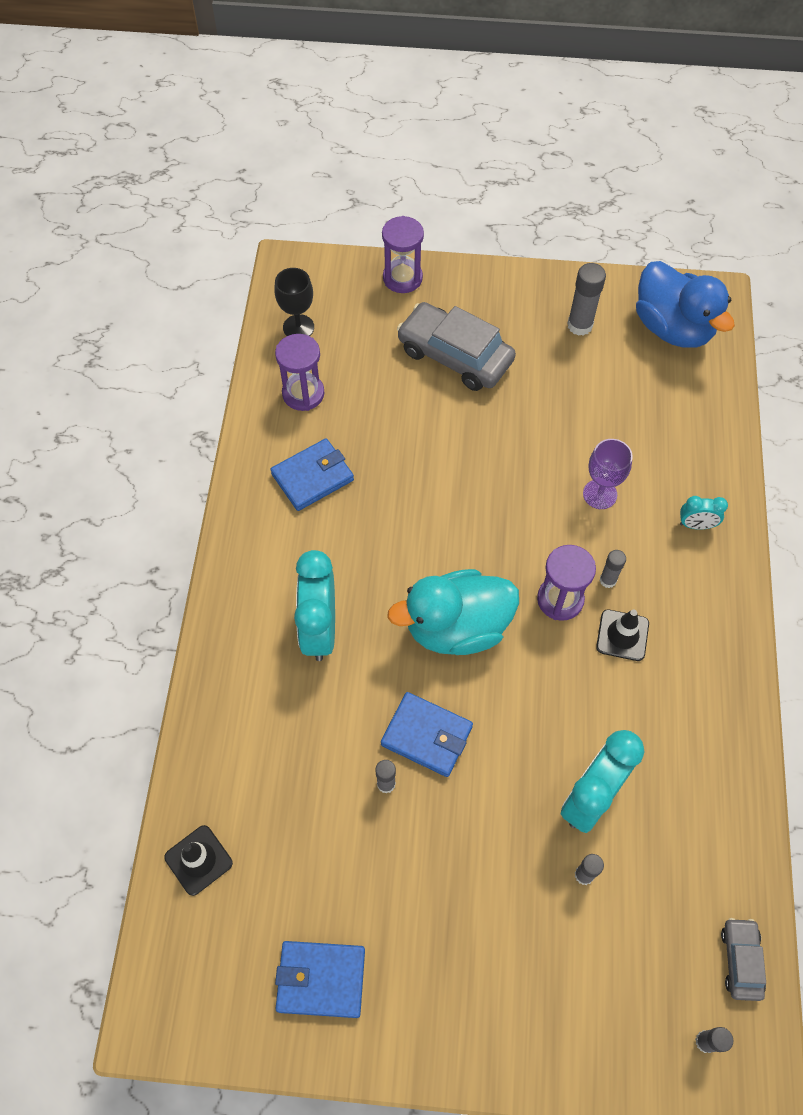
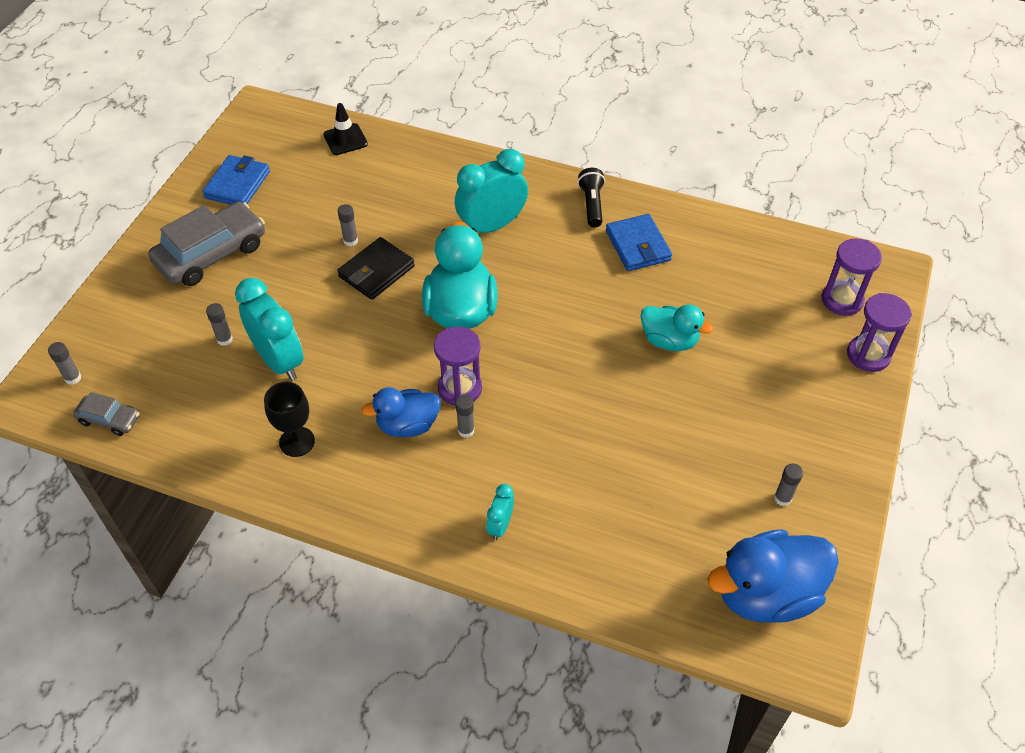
camera: 105 degrees right, 10 degrees down
black goblet [274,268,314,336] -> black goblet moved to [264,382,315,457]
purple hourglass [275,334,324,411] -> purple hourglass moved to [822,238,882,316]
turquoise clock [294,550,335,661] -> turquoise clock turned 45 degrees counterclockwise [455,149,528,233]
blue wallet [381,692,473,777] -> black wallet [338,237,415,300]
grey car [397,302,516,391] -> grey car moved to [148,202,265,286]
grey glue stick [567,263,606,336] -> grey glue stick [774,464,803,506], size x0.59
purple goblet [583,439,633,509] -> none
black traffic cone [596,609,649,661] -> blue duck [361,387,441,437]
none -> black flashlight [578,168,605,227]
none -> turquoise duck [640,304,713,351]

